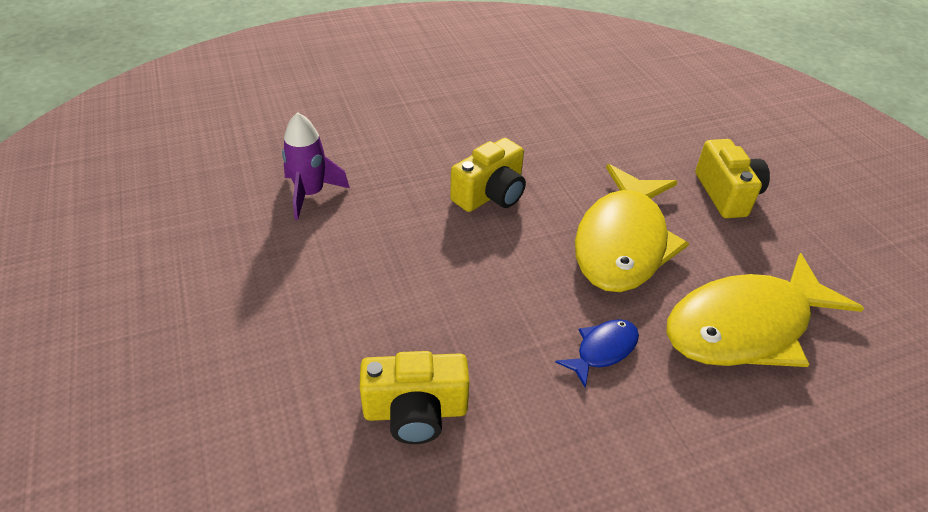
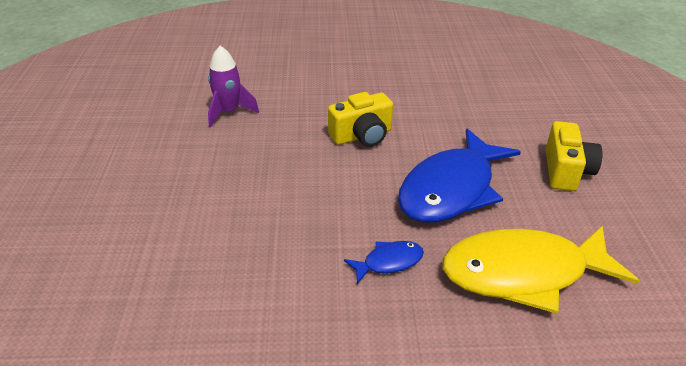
camera: 20 degrees right, 5 degrees down
yellow camera [360,351,470,444] -> none
yellow fish [575,164,689,292] -> blue fish [398,129,521,223]

